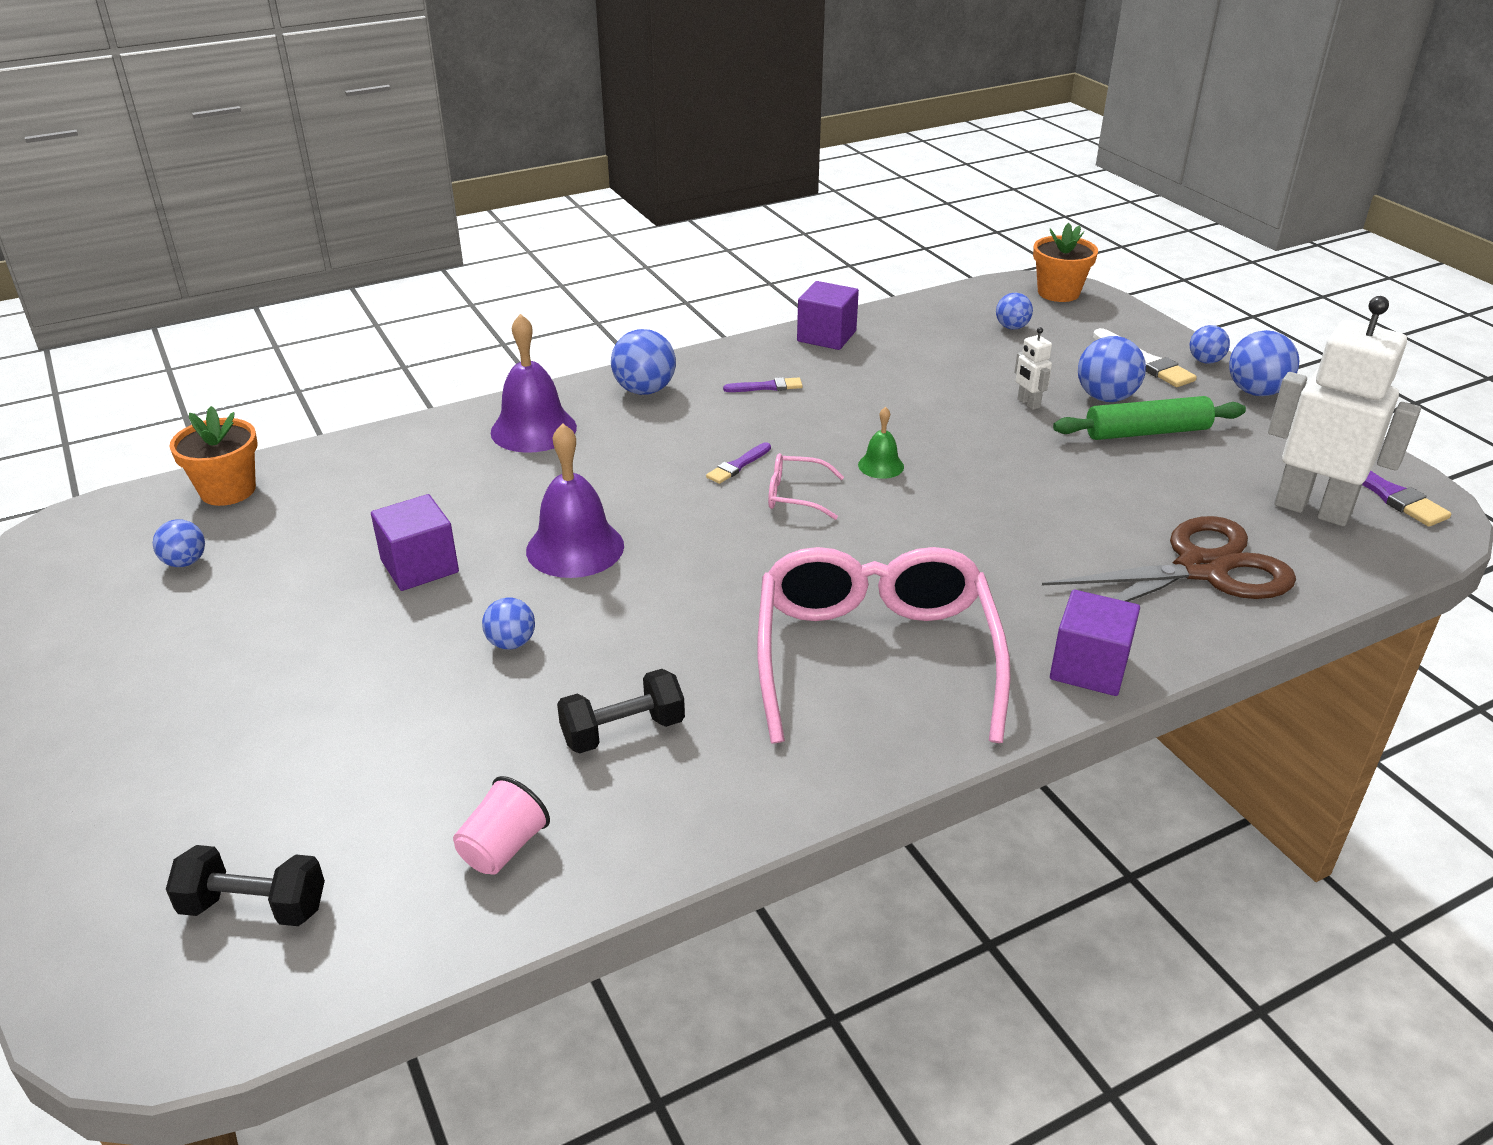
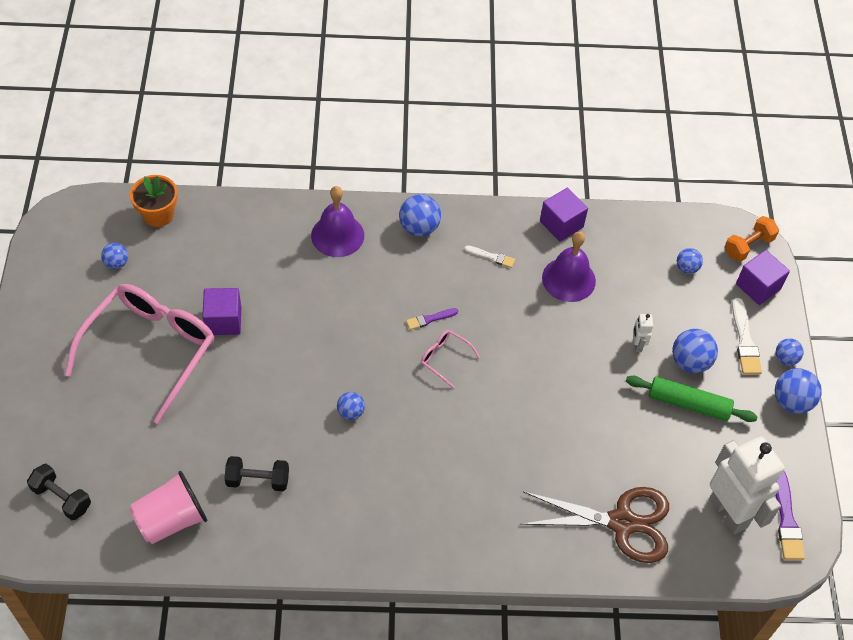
camera: 25 degrees right, 20 degrees up
pink cup [453,776,550,875] -> pink cup [130,471,207,544], size x1.67
blue ball [482,597,535,649] -> blue ball moved to [337,392,365,420]
purple bell [526,423,624,578] -> purple bell moved to [542,232,596,302]
purple brush [723,377,803,392] -> white brush [465,245,515,268]
pink glasses [758,547,1011,744] -> pink glasses moved to [64,284,214,424]
green bell [858,407,904,479] -> none
orange flower pot [1033,223,1098,302] -> orange dumbbell [724,216,779,262]
purple cube [1050,590,1140,696] -> purple cube moved to [736,250,790,305]

